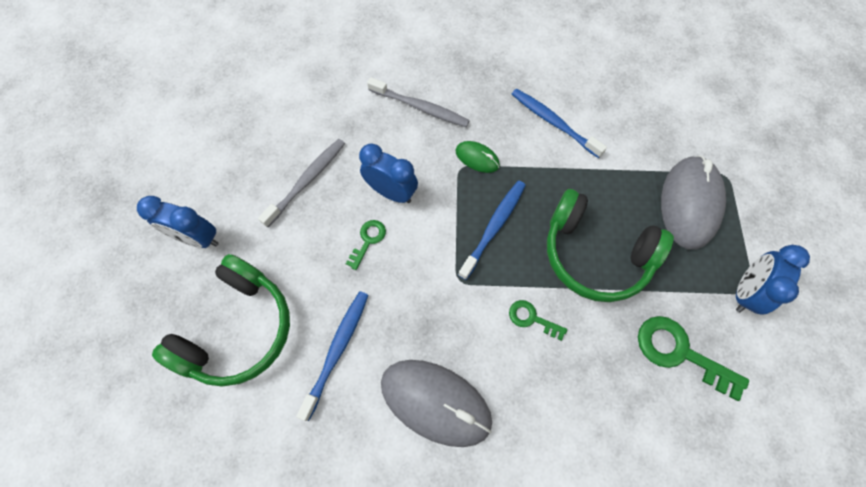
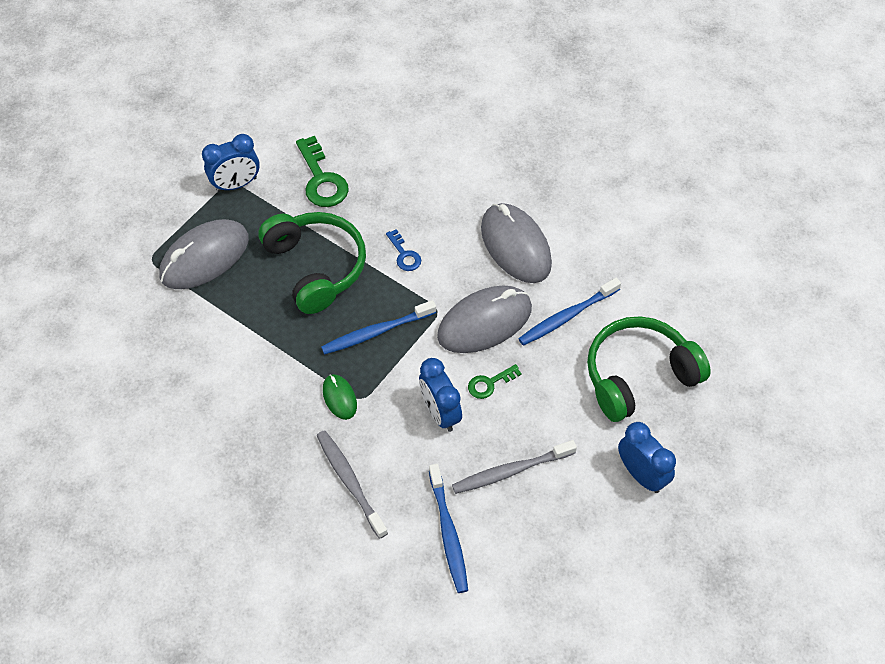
camera: 145 degrees left, 10 degrees down
green key [509,300,567,341] -> blue key [386,229,421,271]
blue toothbrush [512,89,607,158] -> blue toothbrush moved to [429,464,468,593]
none -> grey mouse [437,285,532,353]

